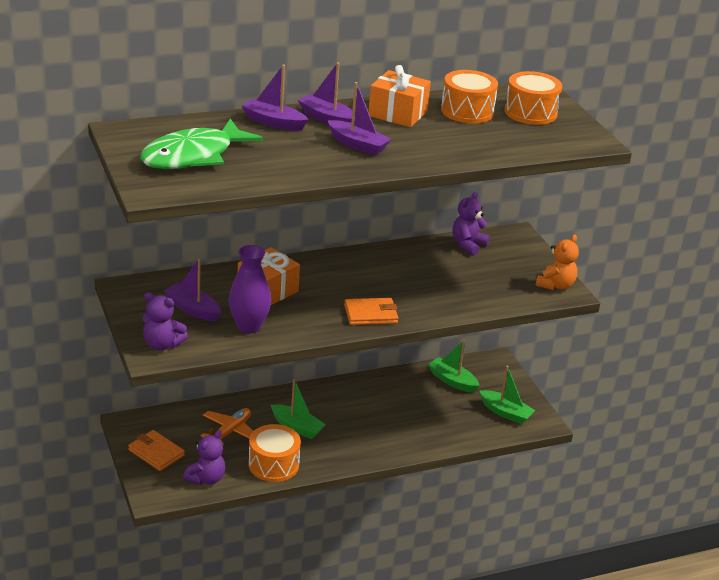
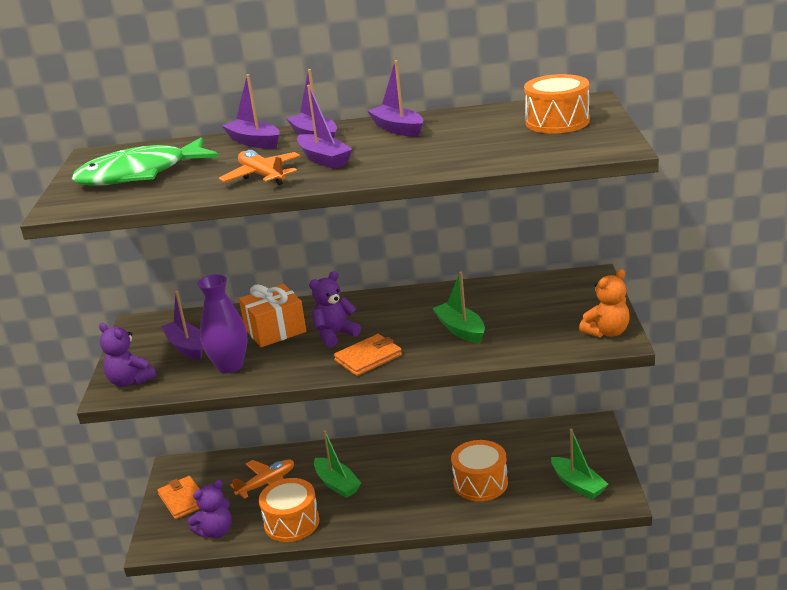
camera: 25 degrees right, 5 degrees down
orange wallet [344,298,398,325] -> orange wallet turned 45 degrees counterclockwise [334,334,402,376]
orange gift [368,65,431,127] -> purple boat [367,60,423,137]
green boat [428,340,479,393] -> green boat moved to [432,272,485,343]
orange drum [441,70,498,124] -> orange drum moved to [451,440,508,501]
purple teddy bear [453,192,490,255] -> purple teddy bear moved to [309,271,361,347]
none -> orange plane [219,150,300,185]

